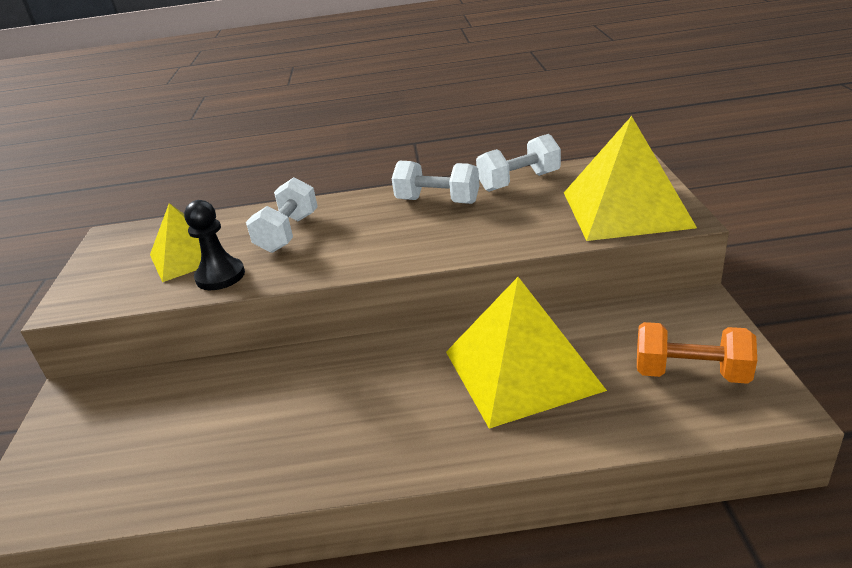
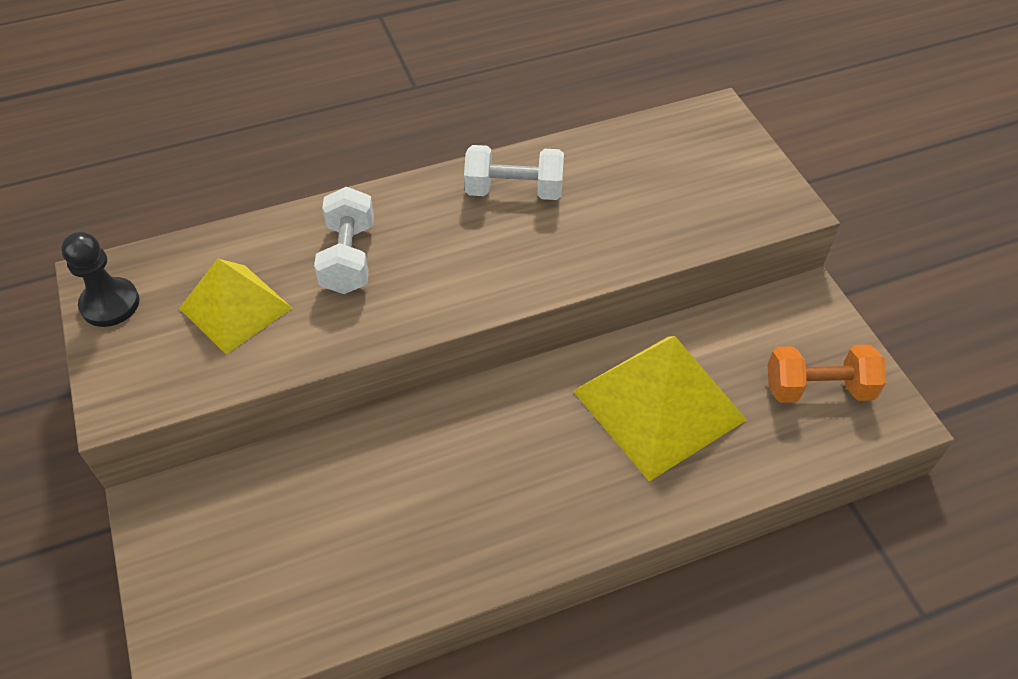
camera: 20 degrees left, 20 degrees up
black pawn [184,200,245,290] -> black pawn moved to [61,232,140,327]
white dumbbell [476,134,561,192] -> none
yellow pyramid [564,116,697,241] -> none

